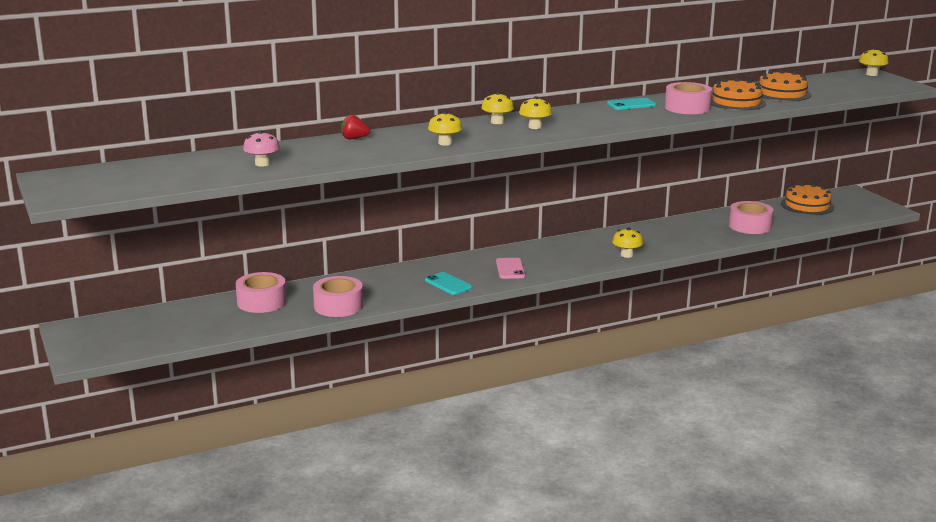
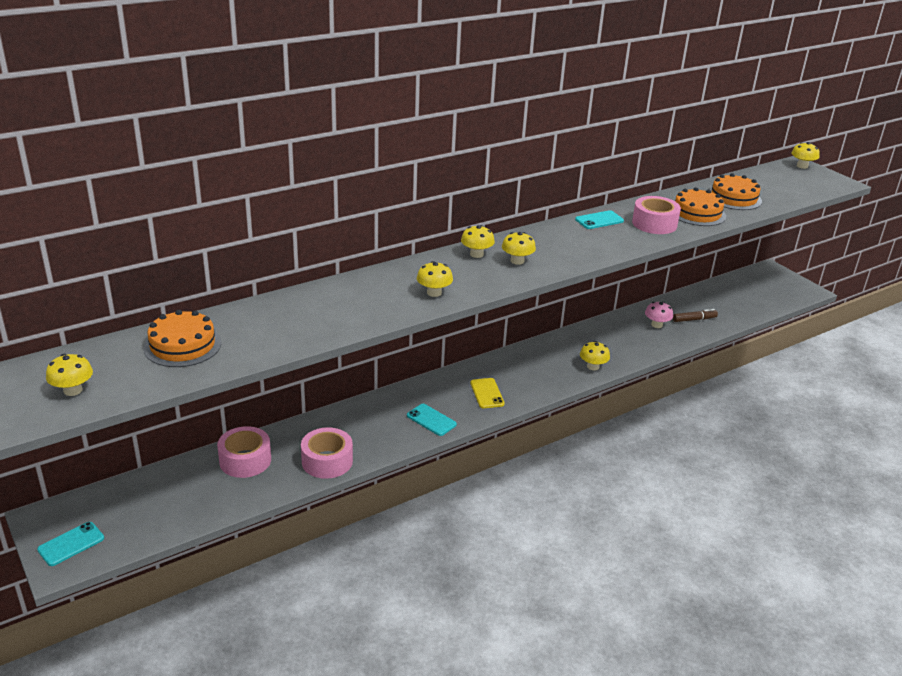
camera: 10 degrees left, 10 degrees up
pink mushroom [243,131,280,167] -> pink mushroom moved to [645,302,673,328]
red strawberry [341,115,370,139] -> none
pink phone [496,258,525,279] -> yellow phone [470,378,505,408]
pink tape [729,201,774,234] -> brown marker [673,309,718,322]
orange cake [781,183,834,215] -> orange cake moved to [143,310,221,367]
none -> turquoise phone [37,522,104,566]
none -> yellow mushroom [46,354,93,396]

